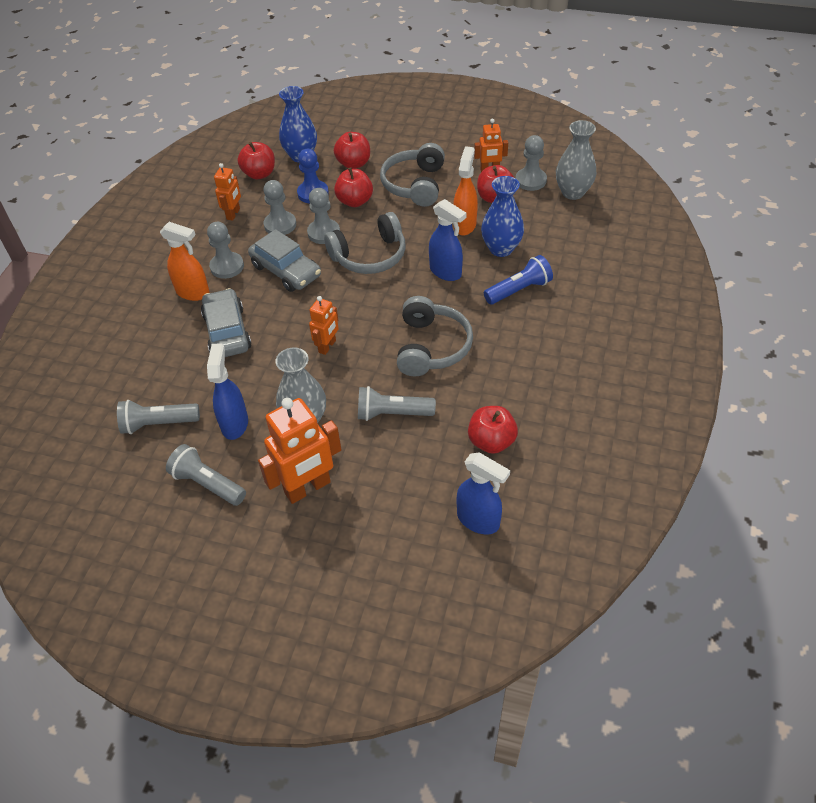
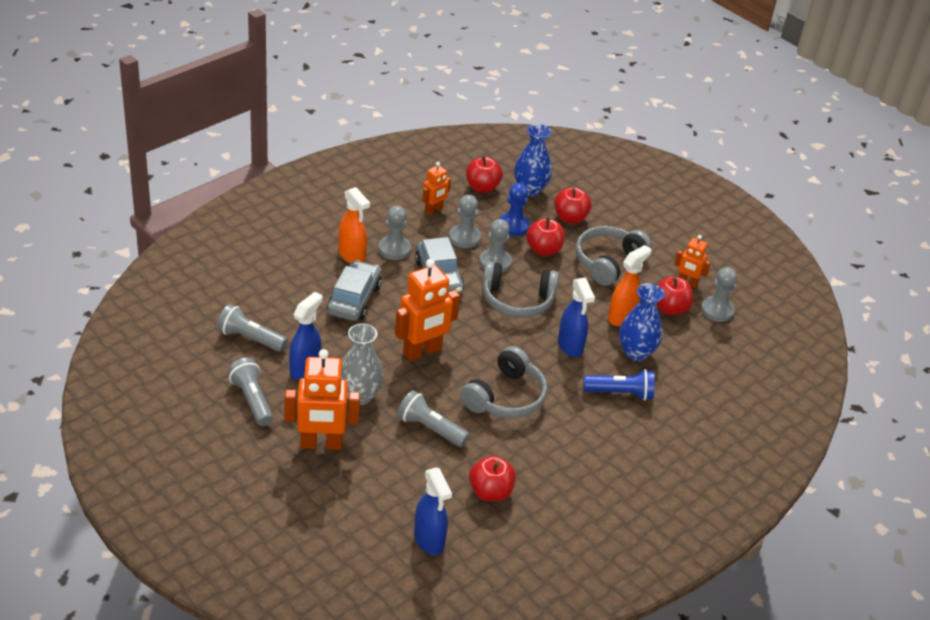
camera: 25 degrees right, 10 degrees down
orange robot [309,296,339,355] -> orange robot [395,259,460,361], size x1.80
grey vase [556,120,596,200] -> none

